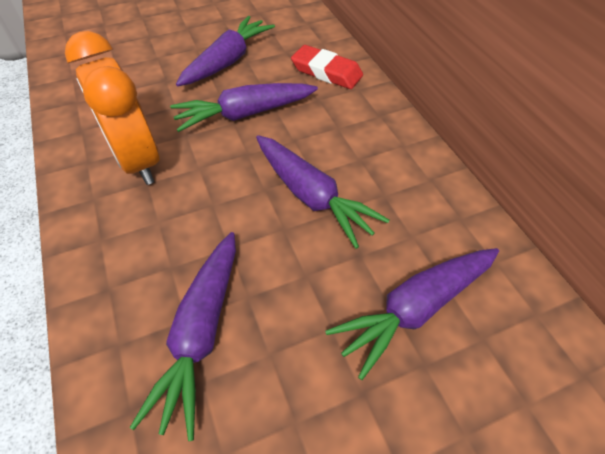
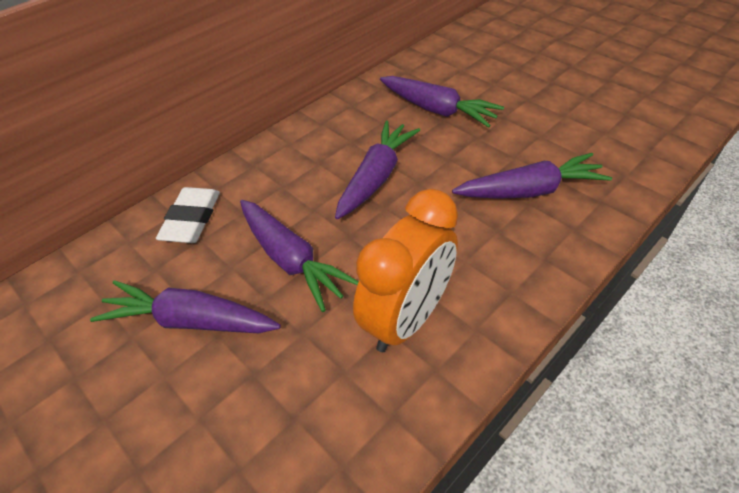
camera: 110 degrees left, 5 degrees down
red eraser [291,45,363,89] -> white eraser [156,187,220,243]

